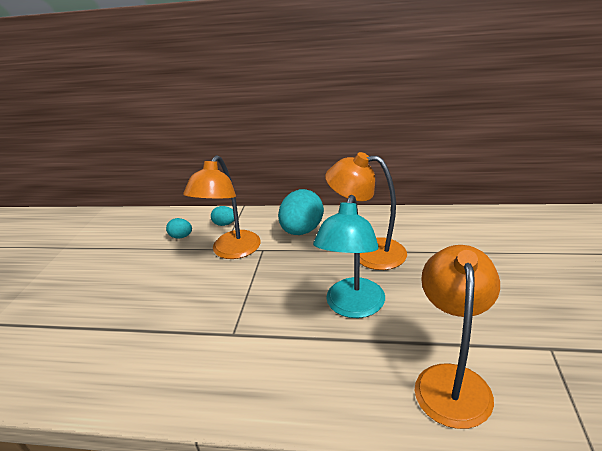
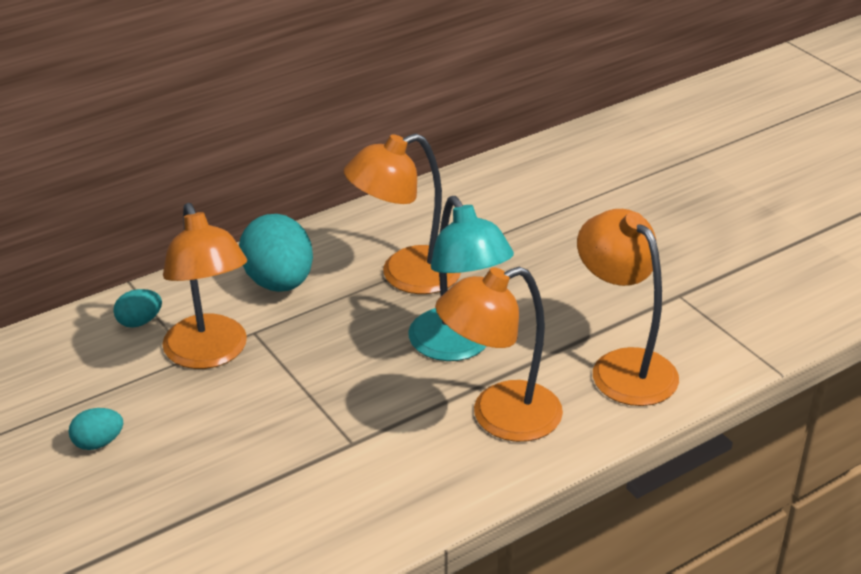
camera: 45 degrees left, 5 degrees up
turquoise egg [166,218,192,239] -> turquoise egg moved to [69,408,123,450]
none -> orange lamp [435,267,563,442]

